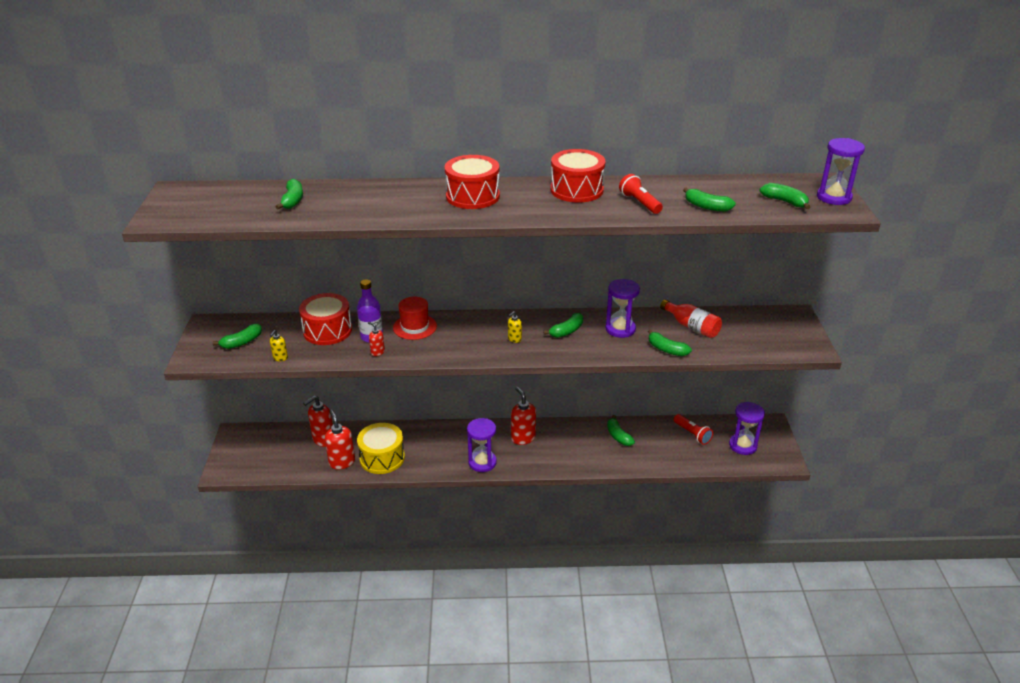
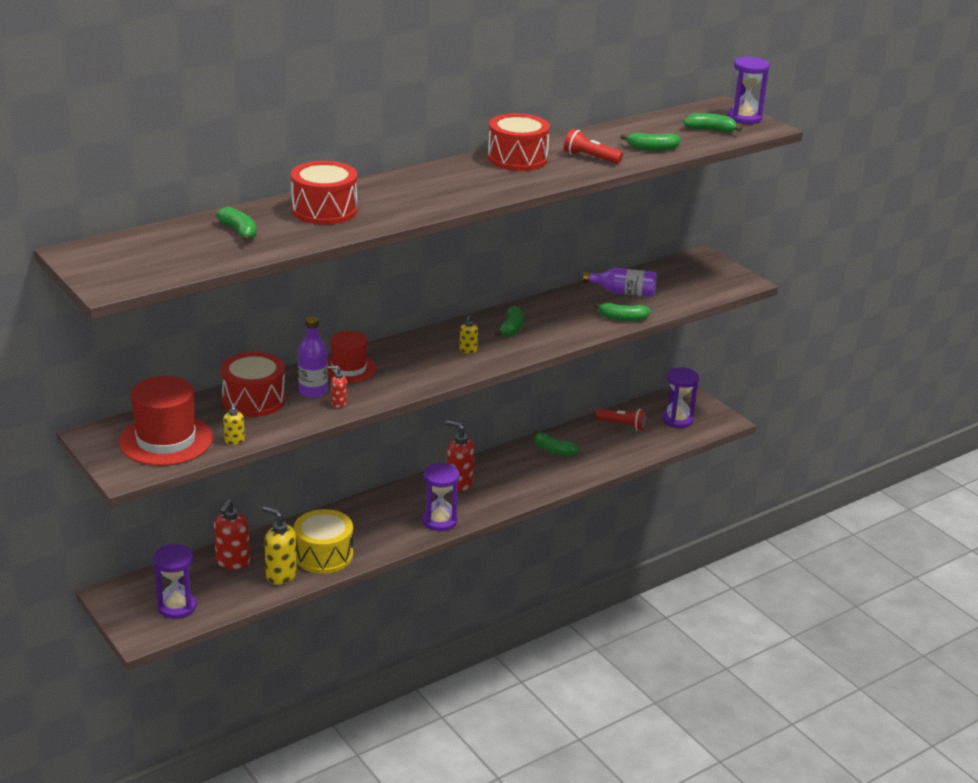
camera: 35 degrees left, 5 degrees down
green banana [213,324,262,349] -> red hat [119,376,213,466]
red soap dispenser [325,410,355,469] -> yellow soap dispenser [262,506,297,585]
red drum [445,155,500,209] -> red drum moved to [291,161,357,225]
purple hourglass [605,279,640,338] -> purple hourglass moved to [153,544,197,619]
red bottle [660,300,722,338] -> purple bottle [583,268,657,297]

